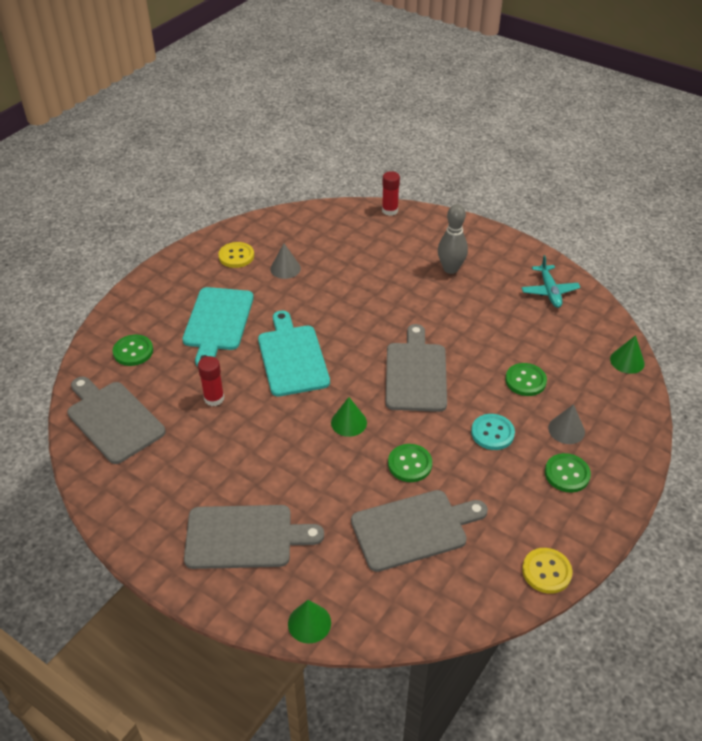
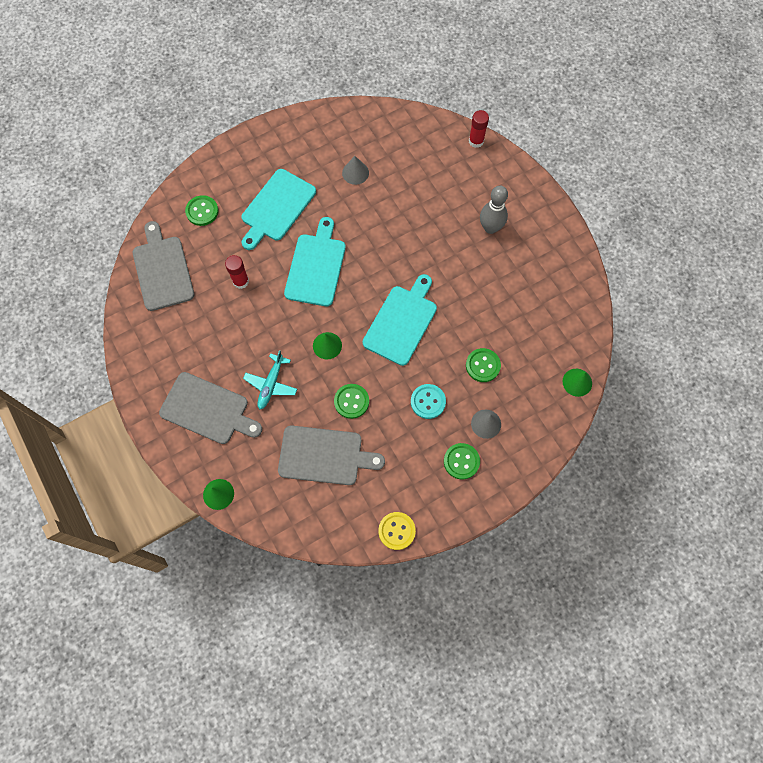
camera: 25 degrees right, 25 degrees up
yellow button [218,242,254,268] -> none
grey cutting board [385,324,447,412] -> turquoise cutting board [363,274,437,366]
turquoise plane [521,255,580,308] -> turquoise plane moved to [243,350,297,409]

